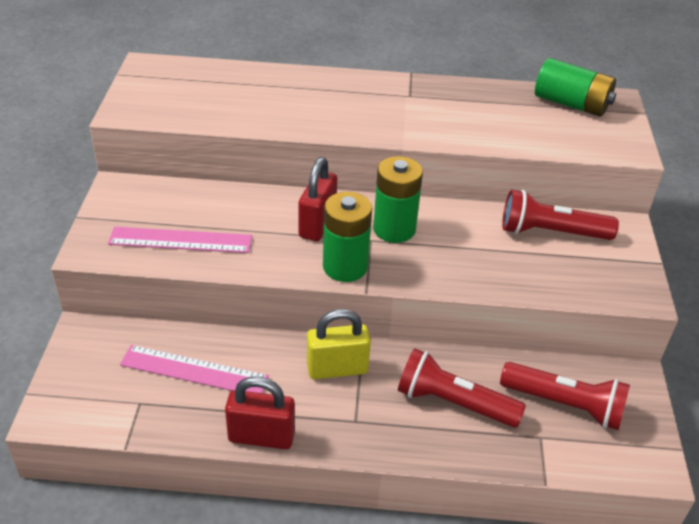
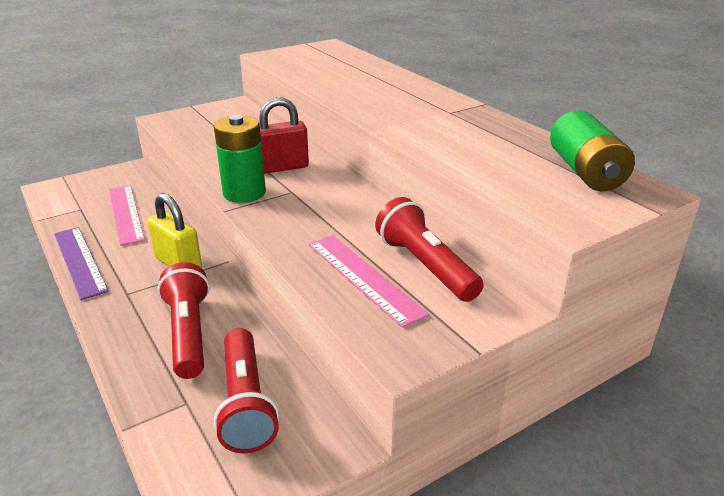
camera: 55 degrees right, 10 degrees down
pink ruler [108,227,252,253] -> pink ruler moved to [309,235,429,328]
red padlock [225,376,295,449] -> purple ruler [54,227,109,300]
green battery [373,156,423,243] -> none

